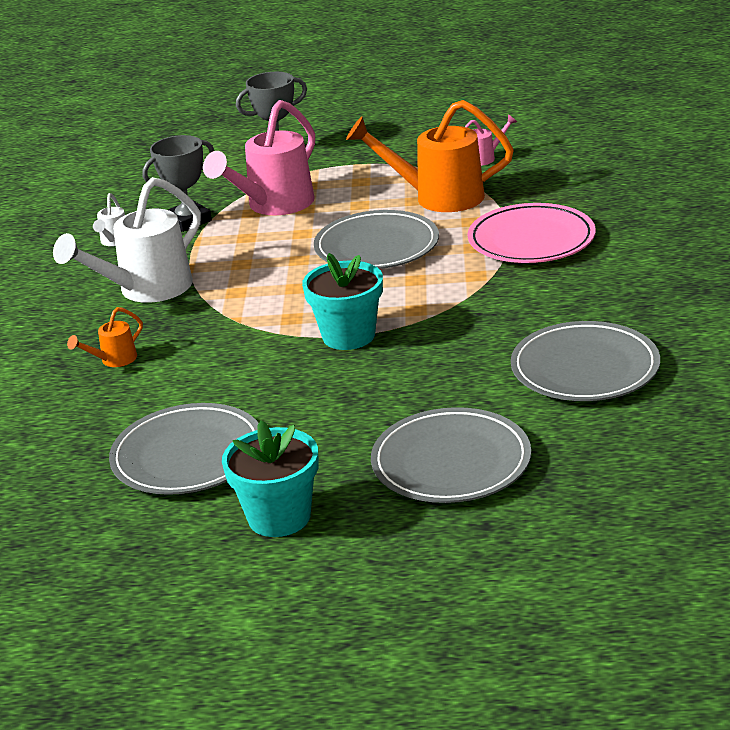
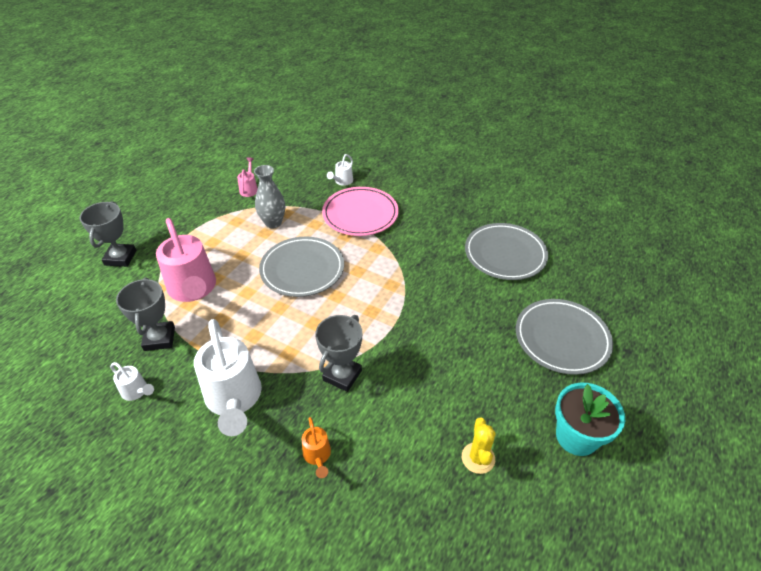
camera: 65 degrees left, 15 degrees up
grey plate [109,403,259,495] -> yellow cactus [462,418,496,474]
turquoise flower pot [302,253,383,350] -> none
orange watering can [346,100,514,212] -> grey vase [254,165,285,228]
none -> grey trophy [315,315,362,392]
none -> white watering can [327,154,353,186]

